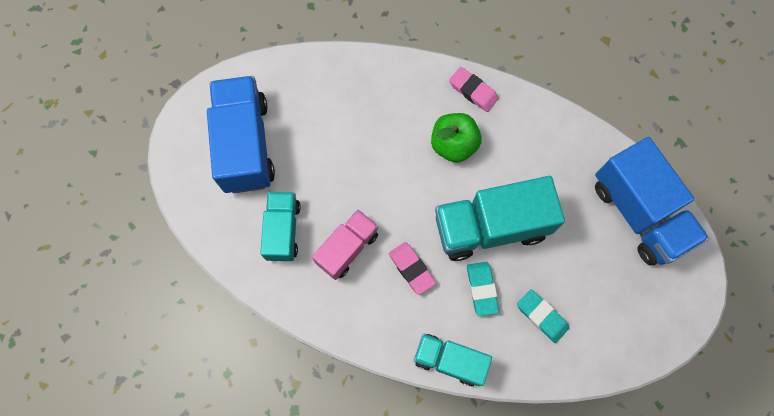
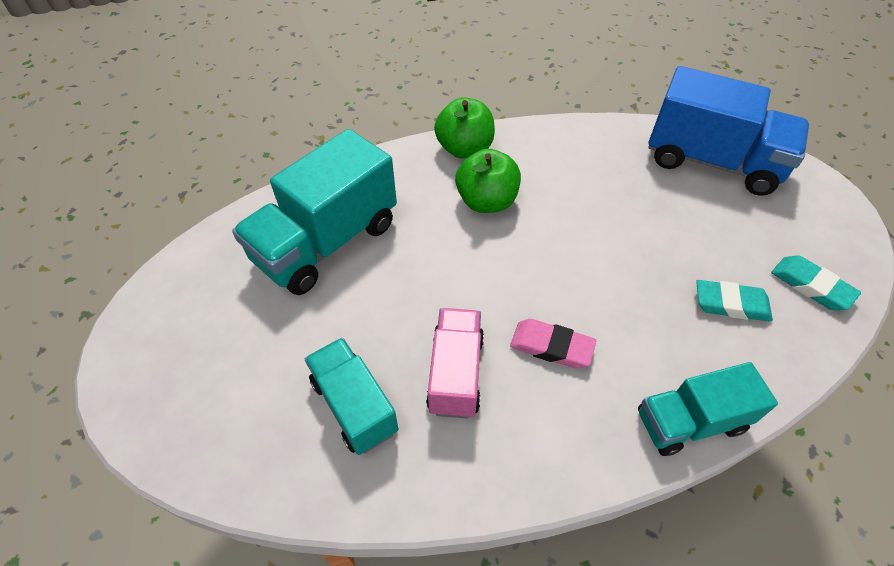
camera: 35 degrees left, 20 degrees down
blue truck [207,76,275,193] -> none
turquoise truck [435,176,565,261] -> turquoise truck moved to [232,129,397,295]
pink eraser [449,67,499,112] -> green apple [434,97,495,159]
turquoise eraser [467,262,499,316] -> turquoise eraser moved to [771,255,861,310]

